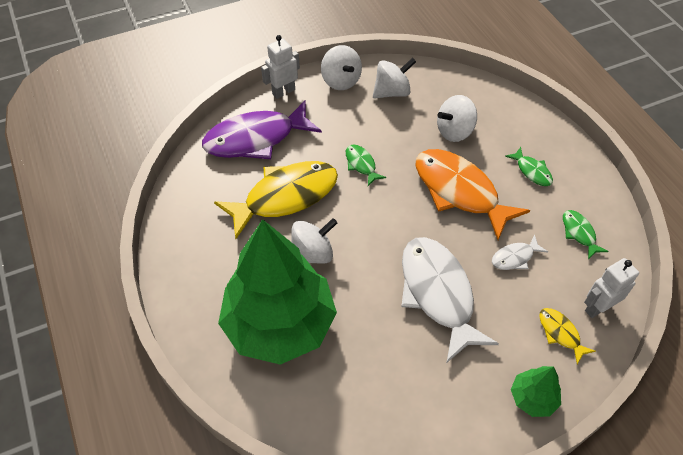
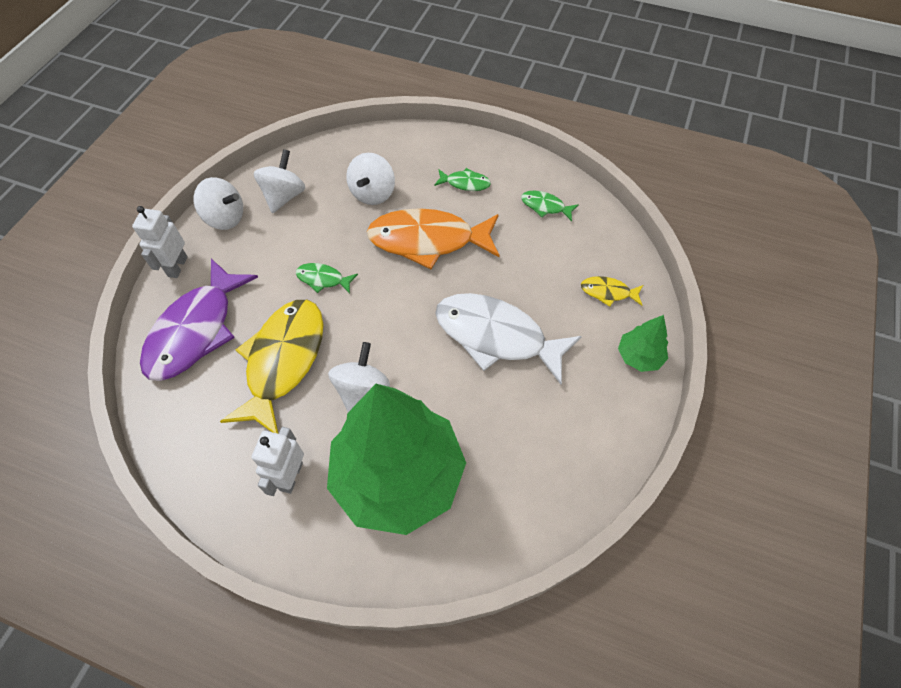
camera: 45 degrees left, 5 degrees up
white fish [492,235,548,270] -> none
white robot [584,258,639,318] -> white robot moved to [251,427,304,496]

